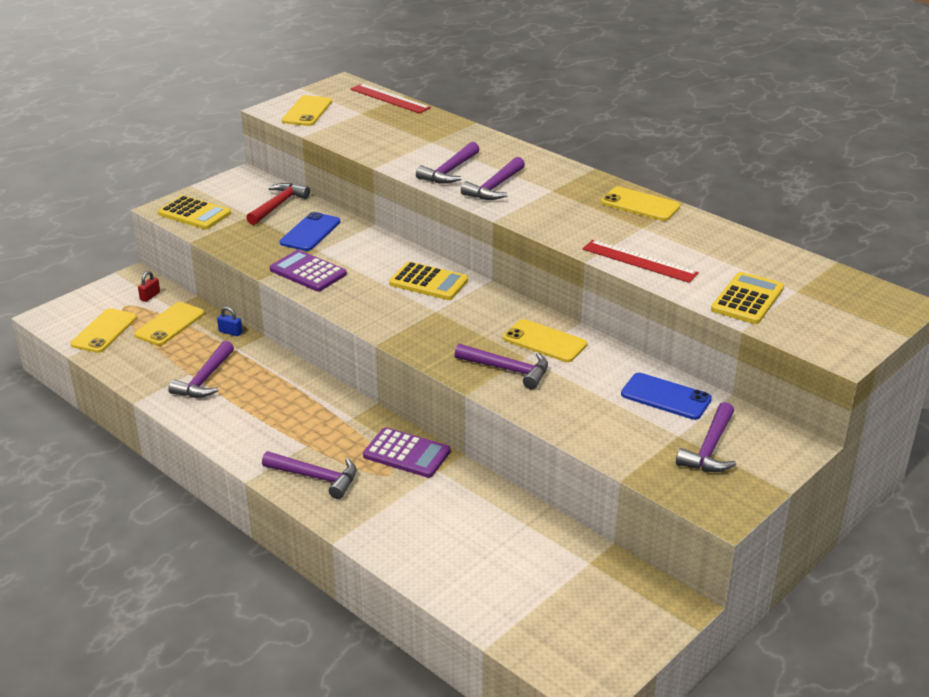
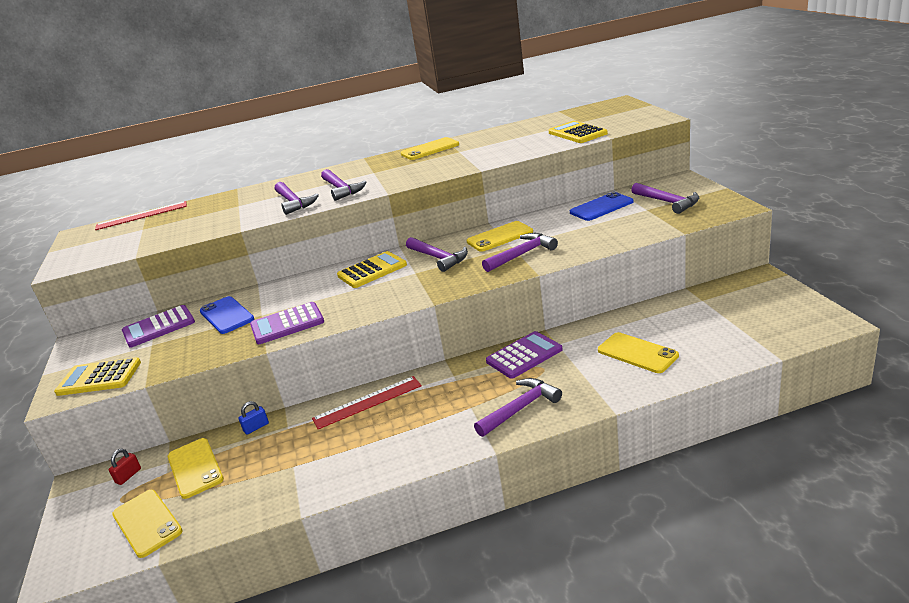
camera: 55 degrees left, 5 degrees down
red padlock [138,271,160,302] -> red padlock turned 60 degrees clockwise [109,449,141,485]
yellow calculator [158,195,231,230] -> yellow calculator turned 150 degrees counterclockwise [54,357,141,396]
purple hammer [168,341,234,398] -> purple hammer moved to [406,237,468,272]
red hammer [246,183,310,225] -> purple calculator [122,305,195,348]
yellow phone [282,95,332,126] -> yellow phone moved to [598,332,679,373]
red ruler [583,240,699,283] -> red ruler moved to [312,376,422,429]

